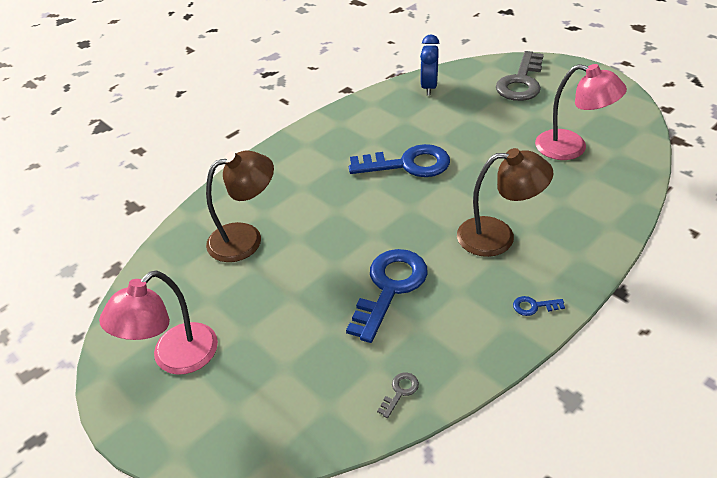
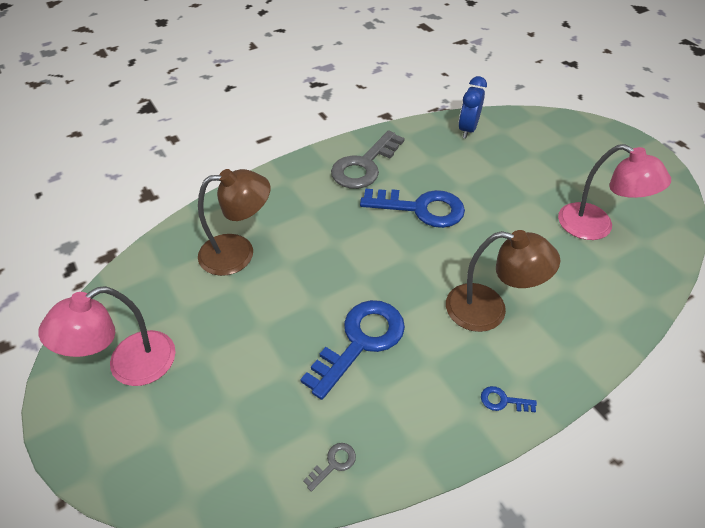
camera: 10 degrees right, 5 degrees up
grey key [496,51,544,101] -> grey key moved to [331,131,405,189]

